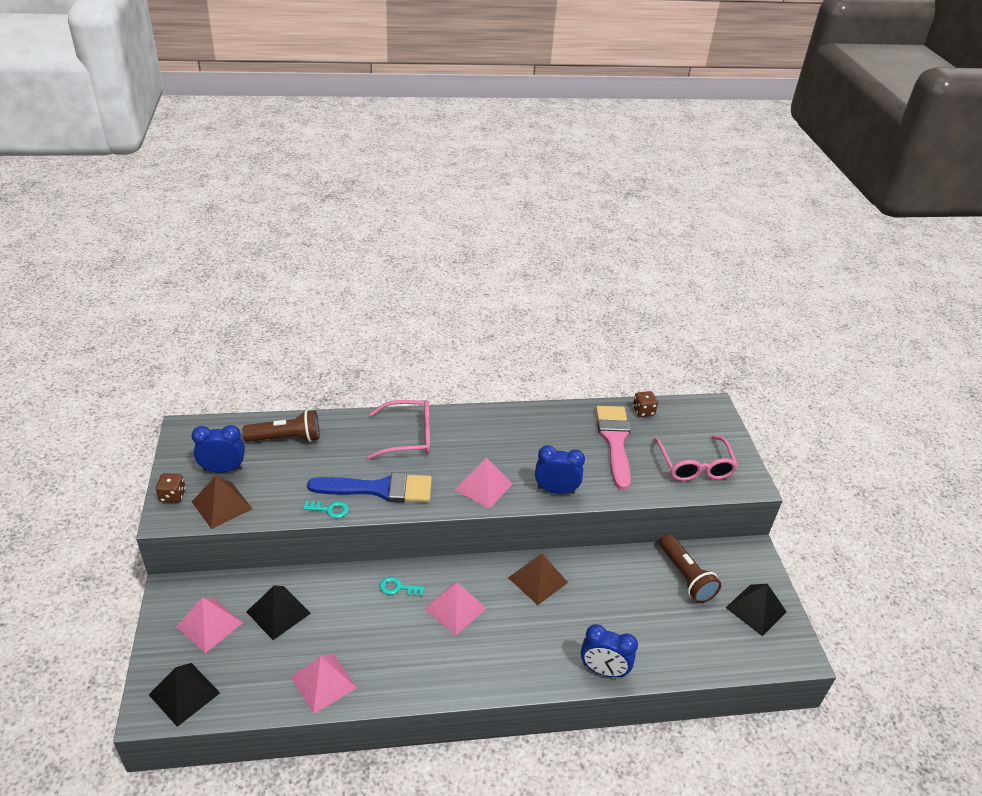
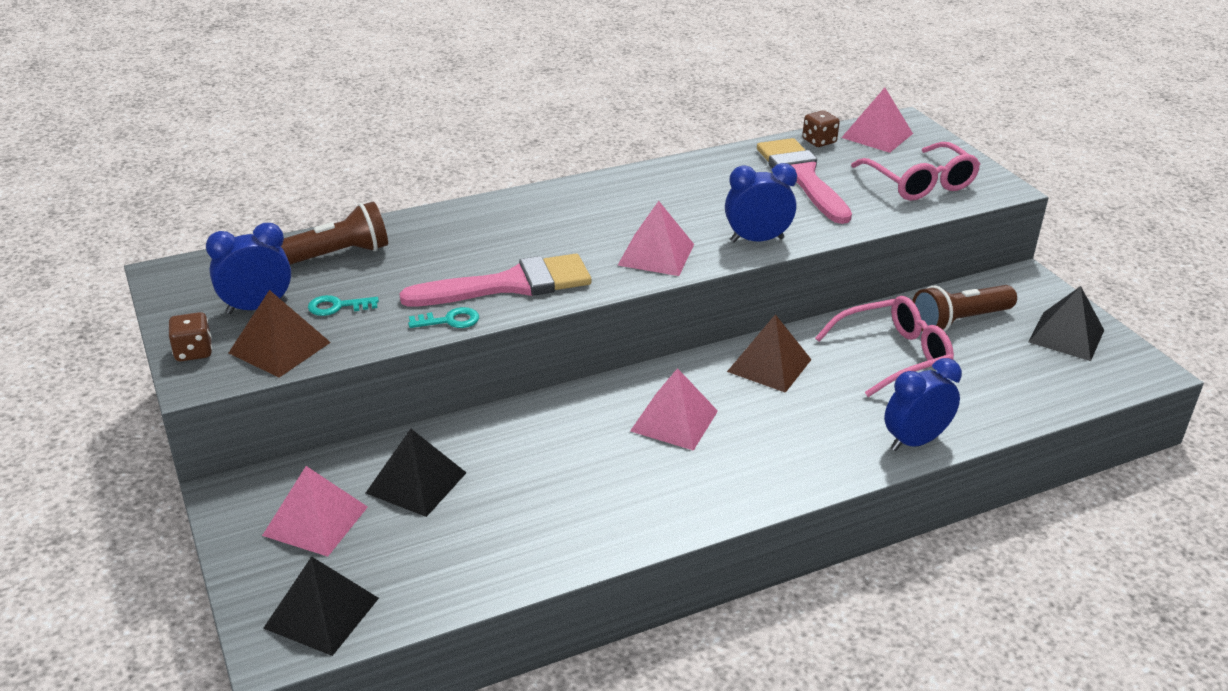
camera: 15 degrees left, 5 degrees down
pink pyramid [291,653,357,714] -> pink pyramid moved to [841,88,913,153]
blue brush [307,472,432,503] -> pink brush [399,254,591,307]
pink glasses [368,400,430,459] -> pink glasses moved to [815,296,954,397]
turquoise key [380,577,425,596] -> turquoise key moved to [308,295,379,316]
blue clock [581,624,638,677] -> blue clock turned 150 degrees clockwise [884,358,962,451]
brown flashlight [660,534,721,603] -> brown flashlight turned 105 degrees clockwise [912,285,1017,332]

